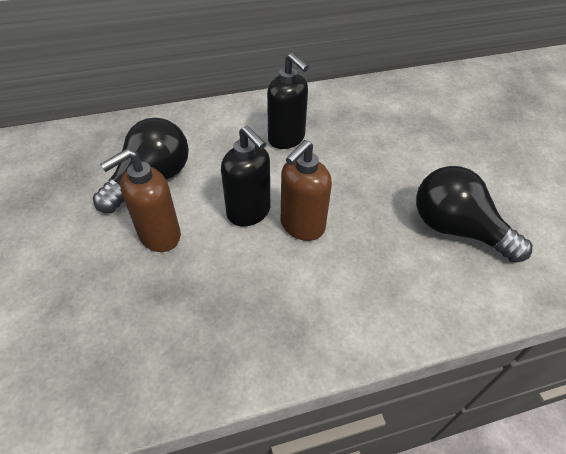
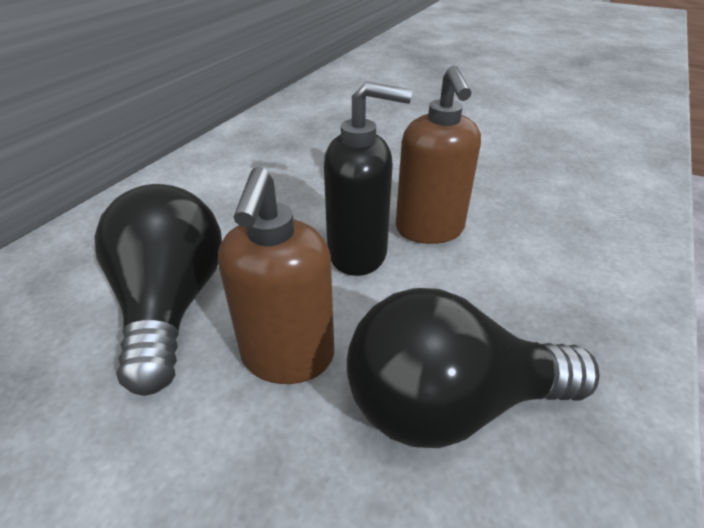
camera: 45 degrees left, 10 degrees down
black soap dispenser [267,53,309,149] -> none
black light bulb [416,166,532,263] -> black light bulb moved to [347,288,600,448]

